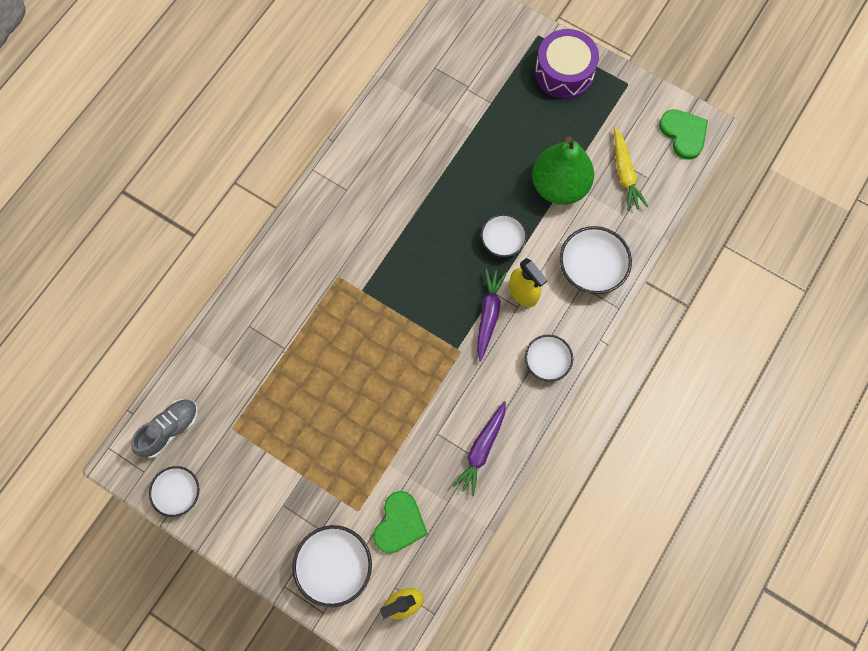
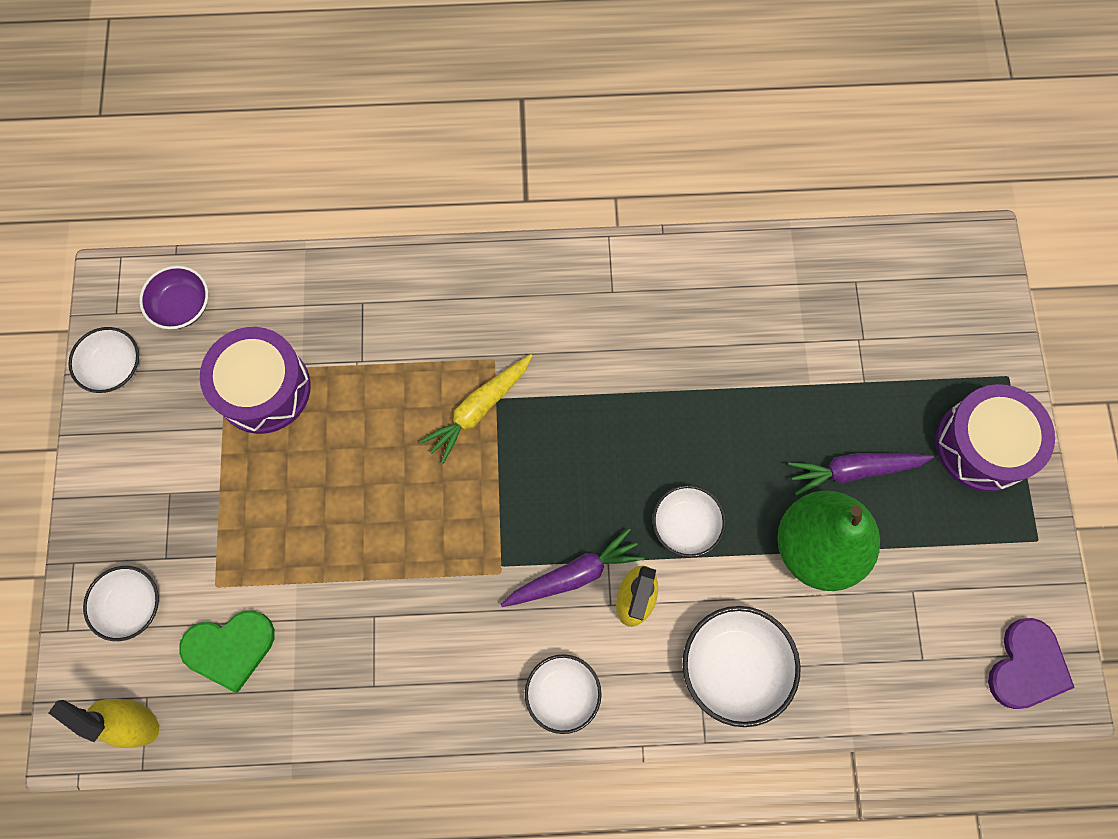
camera: 55 degrees right, 0 degrees up
grey shoe [131,399,198,458] -> purple bowl [139,266,208,329]
white bowl [292,525,372,607] -> white bowl [83,566,159,641], size x0.66
purple carrot [452,401,506,496] -> purple carrot moved to [788,453,934,496]
yellow carrot [614,127,649,211] -> yellow carrot moved to [419,354,532,464]
green heart [659,109,708,160] -> purple heart [988,618,1075,709]
none -> purple drum [200,327,311,434]

